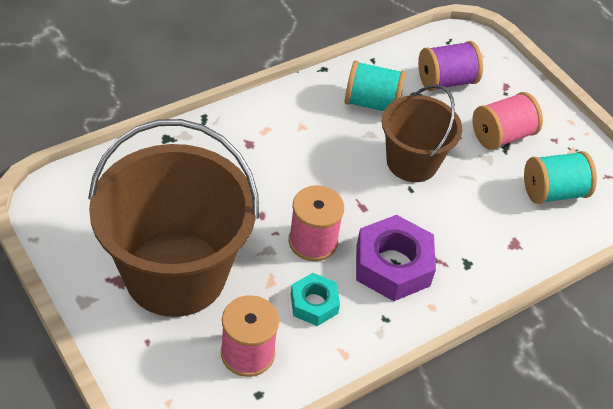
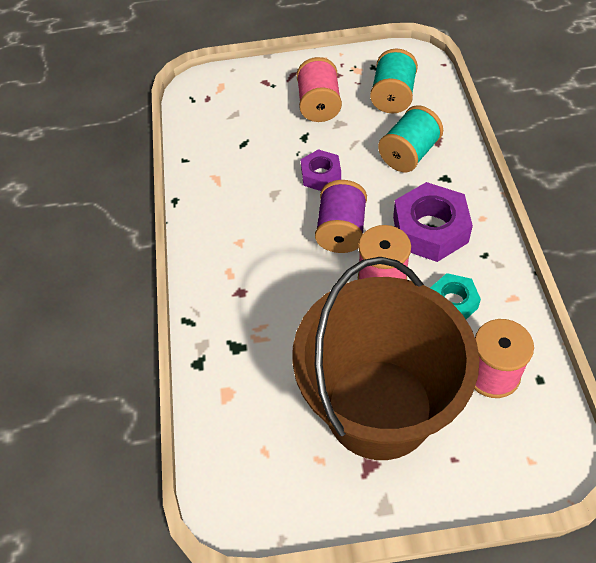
camera: 55 degrees left, 5 degrees up
turquoise spool [345,60,406,111] -> turquoise spool moved to [378,105,443,172]
brown bucket [382,84,462,182] -> purple nut [301,149,341,191]
purple spool [418,41,483,91] -> purple spool moved to [315,180,367,253]

